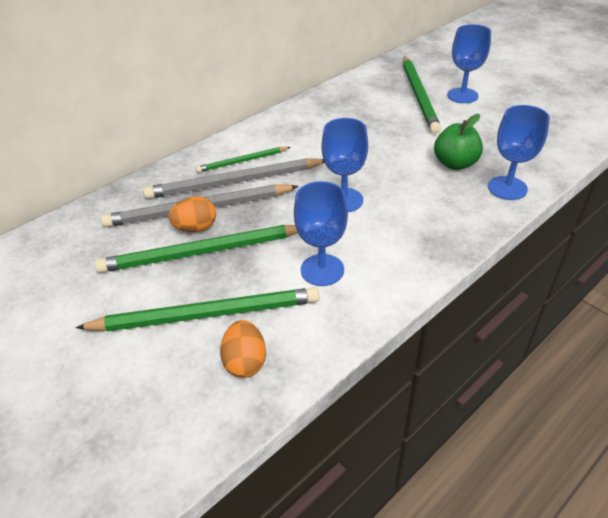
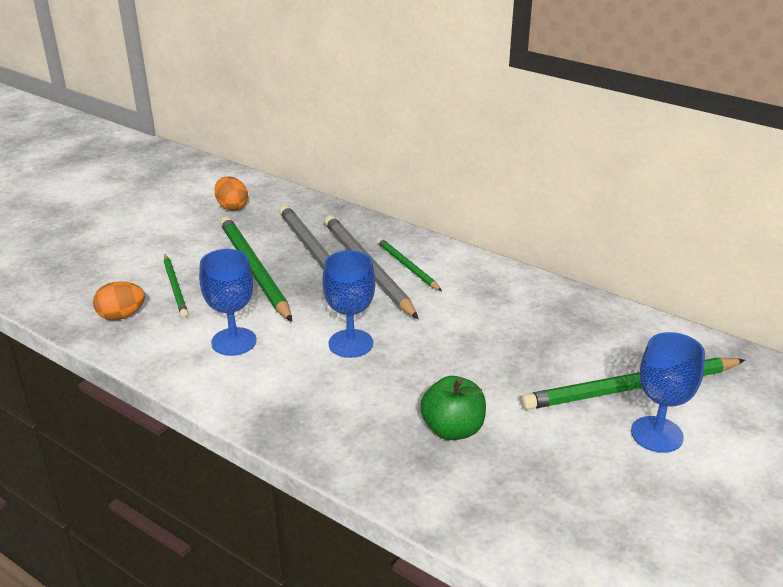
camera: 75 degrees right, 10 degrees down
green pencil [76,287,319,332] -> green pencil [164,255,188,317], size x0.55
orange egg [168,196,216,232] -> orange egg moved to [214,176,248,210]
blue goblet [488,105,550,200] -> none

